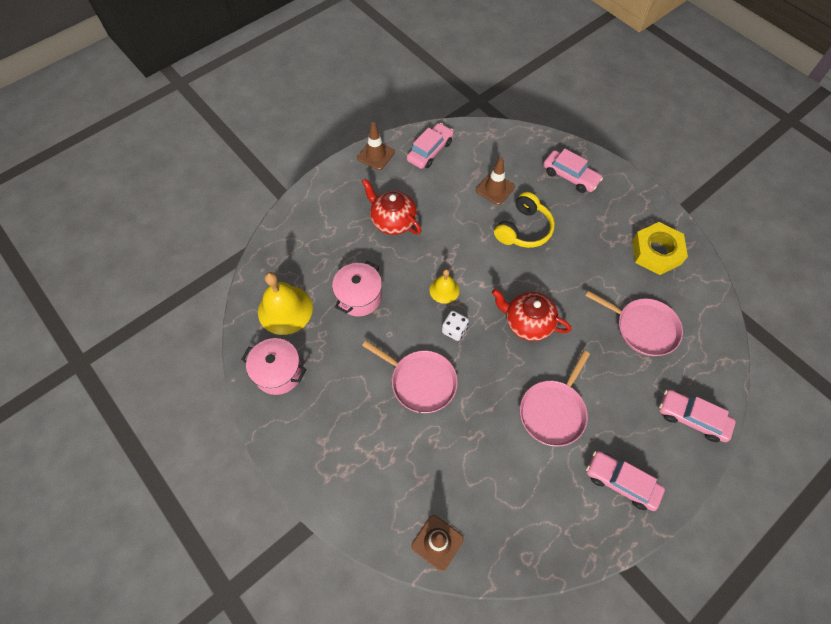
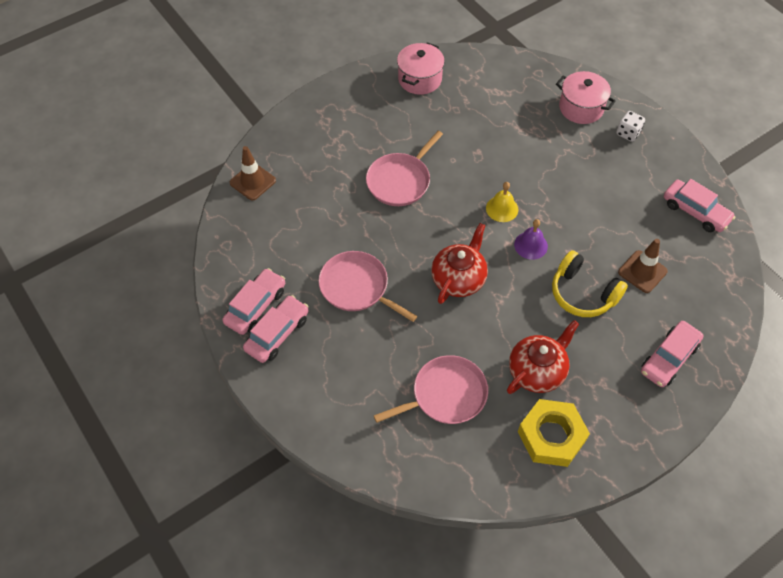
camera: 95 degrees right, 5 degrees down
yellow bell [258,272,313,335] -> none
pink pot [332,261,382,316] -> pink pot moved to [556,71,616,124]
brown traffic cone [357,122,395,170] -> none
red teapot [362,178,422,235] -> red teapot moved to [507,320,579,394]
white dice [442,311,469,341] -> white dice moved to [616,111,645,142]
pink pan [585,291,683,356] -> pink pan turned 150 degrees counterclockwise [374,355,488,424]
pink car [659,390,736,442] -> pink car moved to [222,268,285,335]
none -> purple bell [514,219,548,260]

